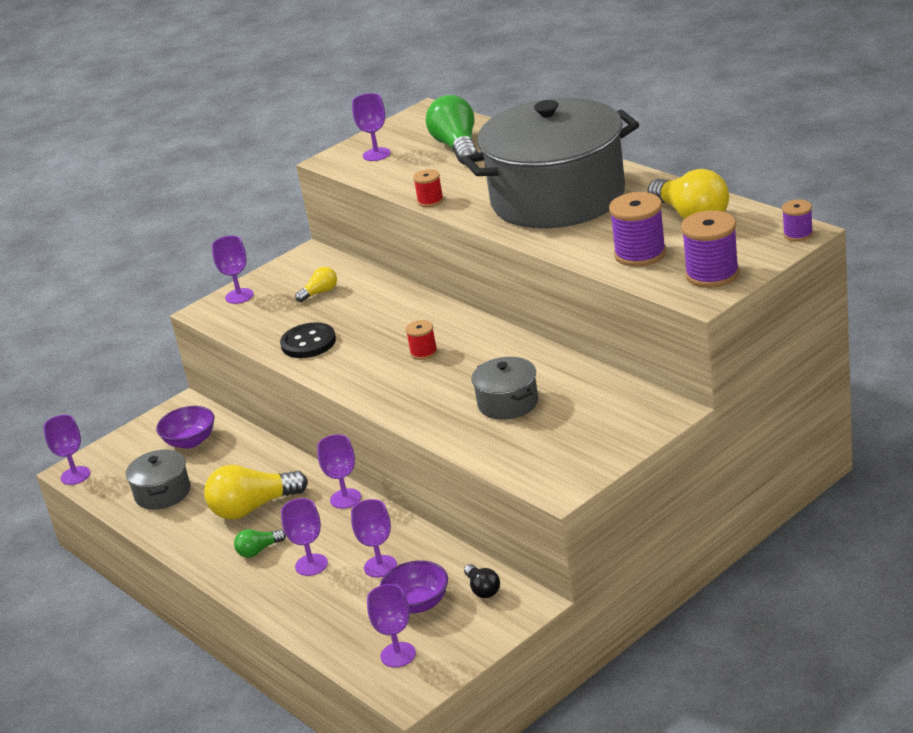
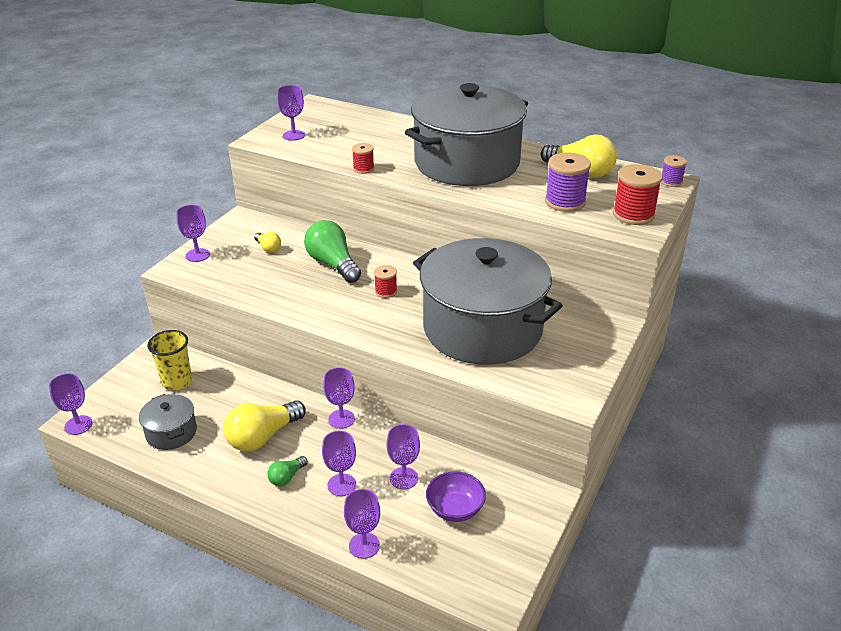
camera: 25 degrees left, 5 degrees up
purple bowl [156,406,214,449] -> yellow cup [147,330,192,390]
black button [280,323,336,358] -> none
yellow light bulb [295,267,337,302] -> yellow light bulb turned 105 degrees clockwise [254,232,281,253]
purple goblet [367,584,416,668] -> purple goblet moved to [344,489,380,559]
green light bulb [426,95,478,165] -> green light bulb moved to [304,220,361,283]
black light bulb [464,564,500,598] -> none
grey pot [472,357,538,420] -> grey pot [413,238,563,365], size x2.38
purple spool [681,210,739,288] -> red spool [613,164,663,225]

